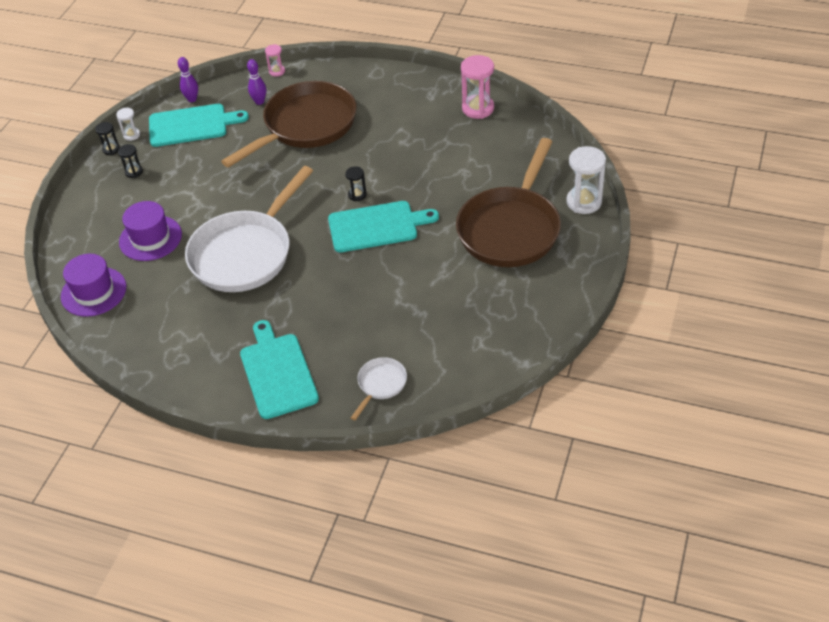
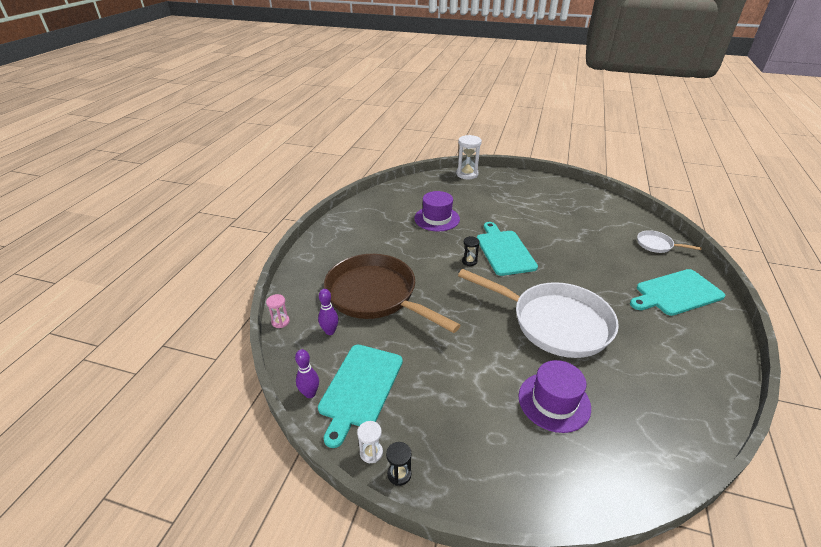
camera: 95 degrees left, 10 degrees down
purple hat [61,254,127,317] -> purple hat moved to [414,191,460,232]
black hourglass [118,144,143,178] -> none
turquoise cutting board [149,104,249,147] -> turquoise cutting board turned 150 degrees counterclockwise [318,345,403,448]
brown pan [456,138,561,267] -> none
pink hourglass [461,55,494,119] -> none

